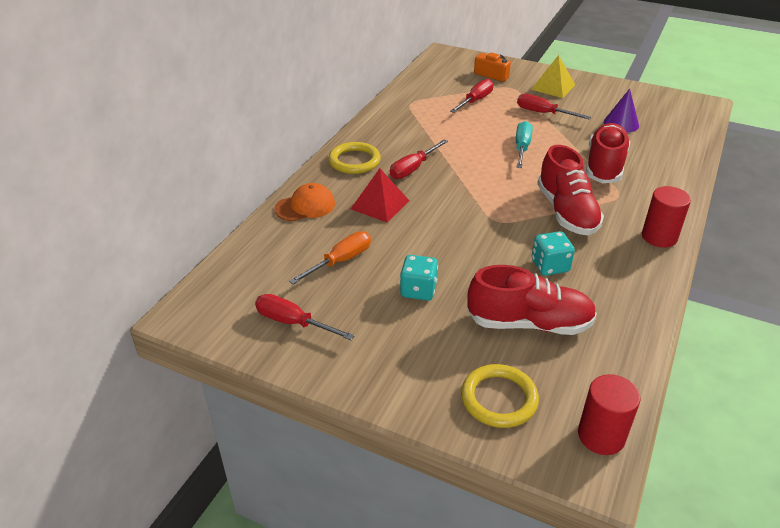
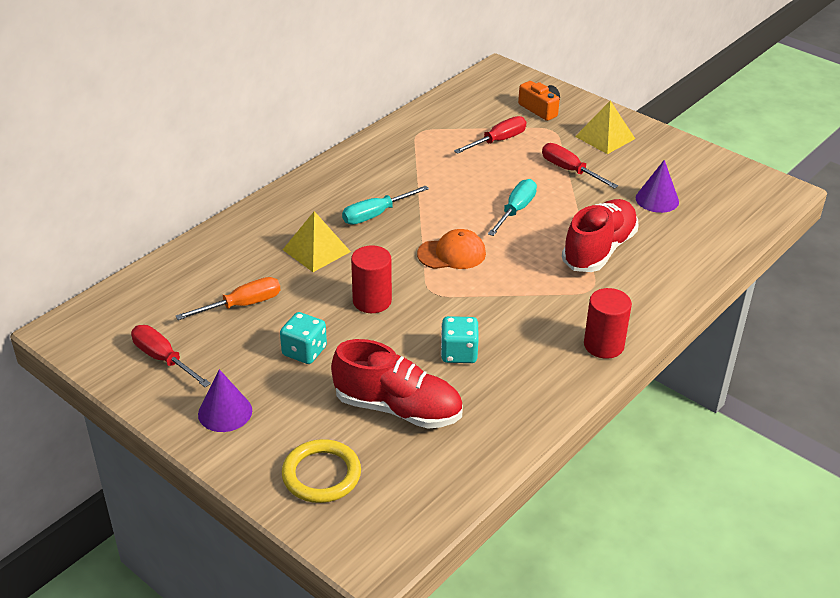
camera: 15 degrees right, 0 degrees up
orange cap [274,183,335,221] -> orange cap moved to [417,229,486,269]
yellow ring [328,142,381,174] -> none
red pyramid [351,168,409,223] -> yellow pyramid [282,211,351,272]
red screwdriver [390,139,448,179] -> turquoise screwdriver [342,186,429,225]
red shoe [537,145,604,235] -> none
red cylinder [578,374,640,455] -> red cylinder moved to [351,245,392,313]
none -> purple cone [198,369,252,432]

